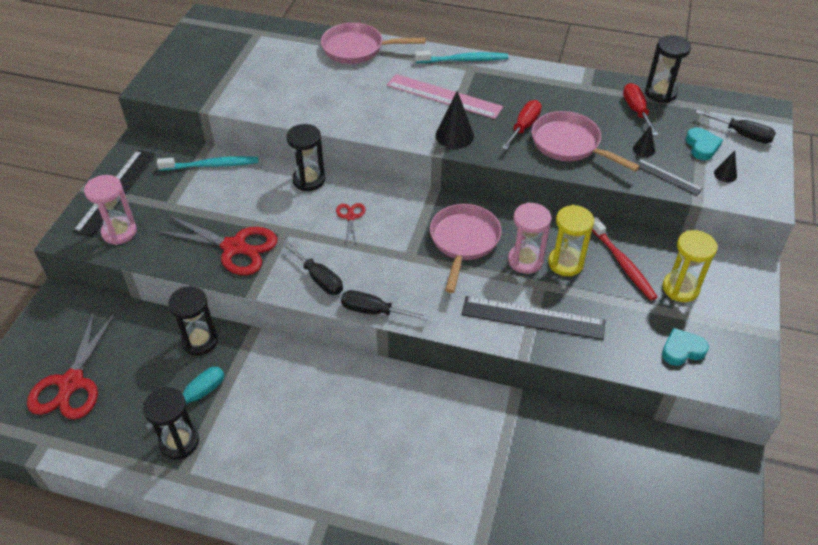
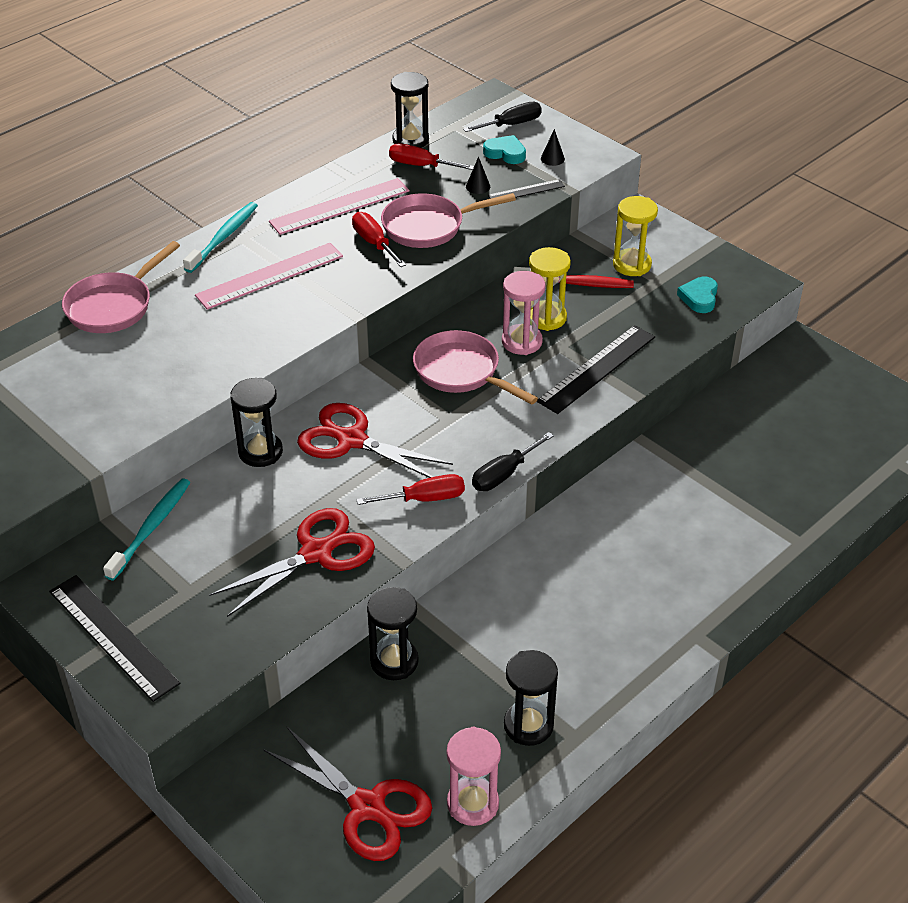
camera: 60 degrees left, 5 degrees down
pink hourglass [84,175,137,245] -> pink hourglass moved to [447,727,501,826]
turquoise screwdriver [146,367,225,430] -> none
black screwdriver [283,242,343,295] -> red screwdriver [356,474,465,505]
red scissors [336,203,365,244] -> red scissors [297,403,453,478], size x2.09
black cone [436,91,474,149] -> none
none -> pink ruler [269,178,410,235]

